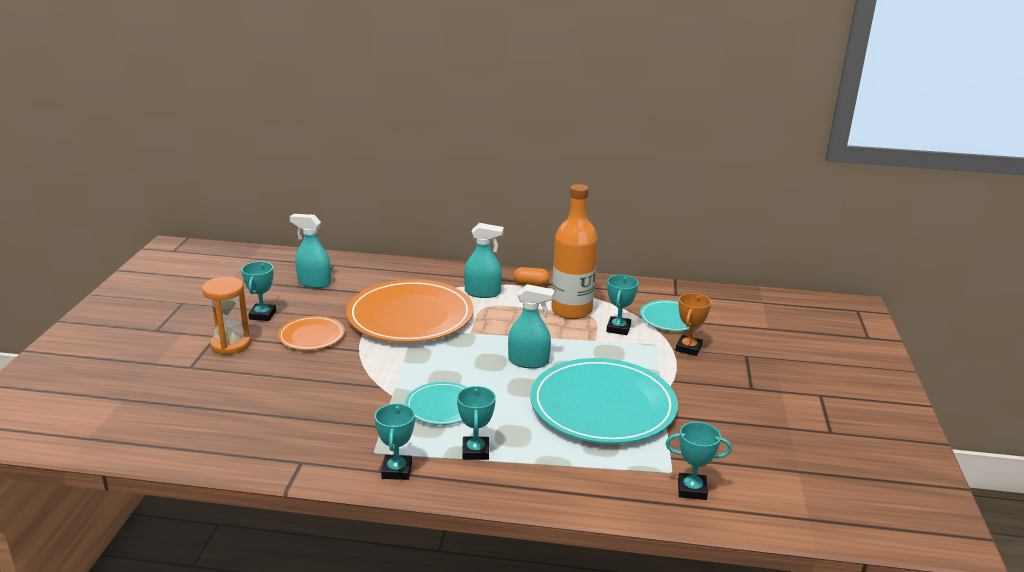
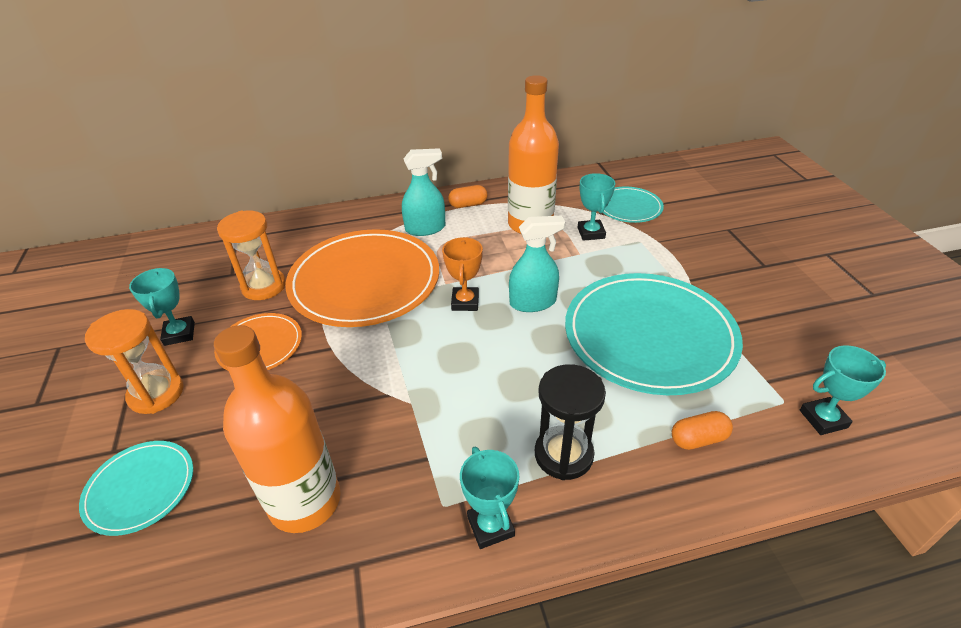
camera: 20 degrees left, 15 degrees up
turquoise spray bottle [290,214,331,288] -> none
turquoise plate [405,382,467,425] -> turquoise plate moved to [79,441,193,536]
turquoise trophy [457,386,496,460] -> black hourglass [535,364,606,480]
orange trophy [675,293,711,356] -> orange trophy moved to [442,237,483,311]
none -> orange bottle [214,325,341,533]
none -> orange hourglass [217,211,286,300]
none -> orange capsule [672,411,733,450]

